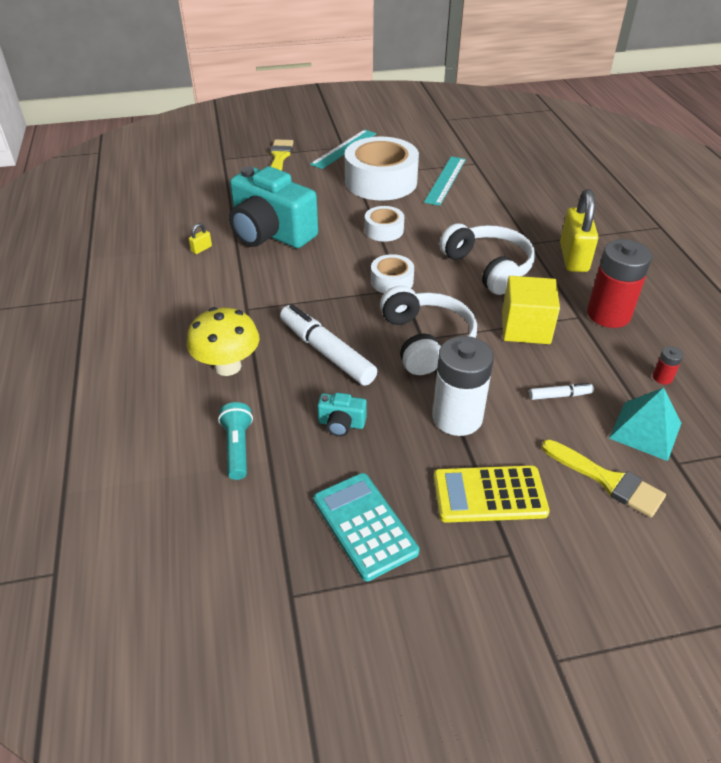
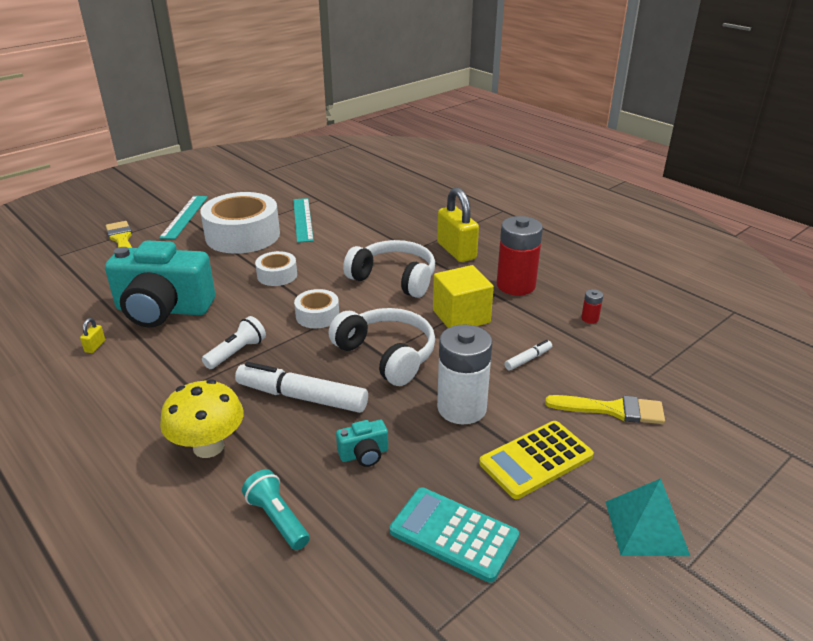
camera: 30 degrees left, 10 degrees down
turquoise pyramid [609,388,681,461] -> turquoise pyramid moved to [606,478,690,556]
none -> white flashlight [202,316,266,369]

